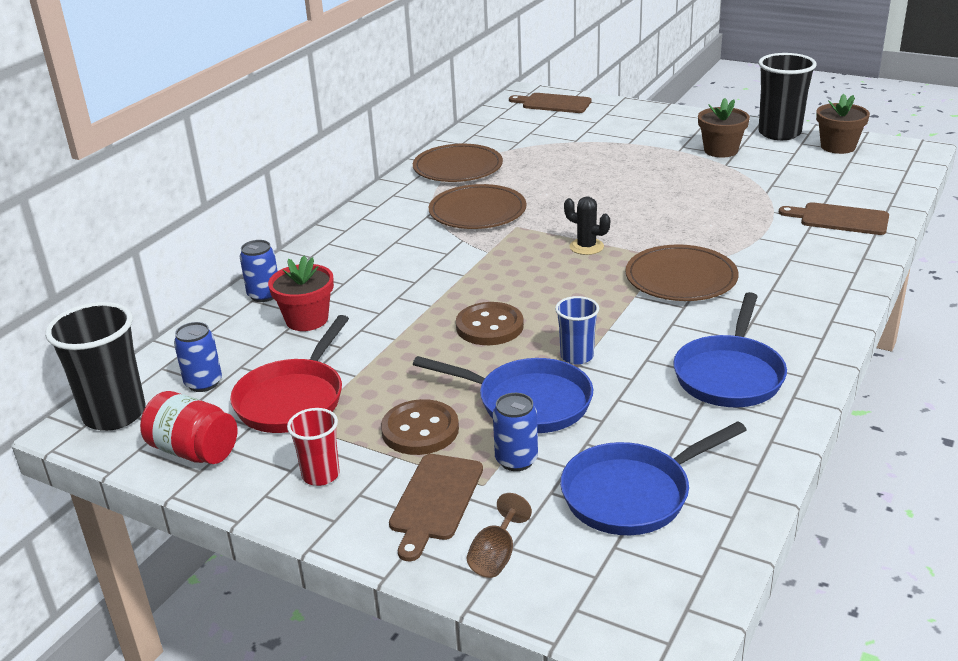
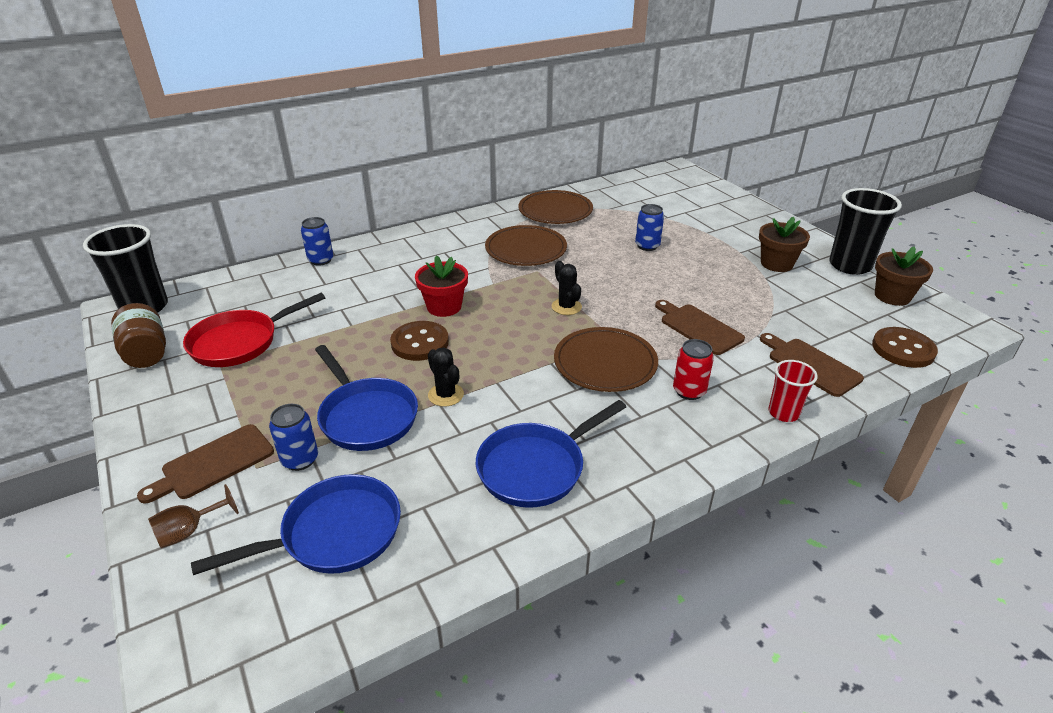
camera: 30 degrees right, 5 degrees up
red jar [140,391,237,464] -> brown jar [111,303,166,368]
blue can [174,322,222,392] -> blue can moved to [635,204,664,251]
red flower pot [268,256,334,331] -> red flower pot moved to [415,255,468,317]
red cup [287,408,340,486] -> red cup moved to [769,360,818,422]
brown button [381,399,459,455] -> brown button moved to [872,327,938,368]
brown cutting board [509,93,592,113] -> brown cutting board moved to [655,300,745,355]
blue cup [555,296,599,365] -> black cactus [428,348,464,407]
blue pan [560,421,746,535] -> blue pan turned 150 degrees clockwise [191,474,401,575]
none -> red can [673,339,714,400]

